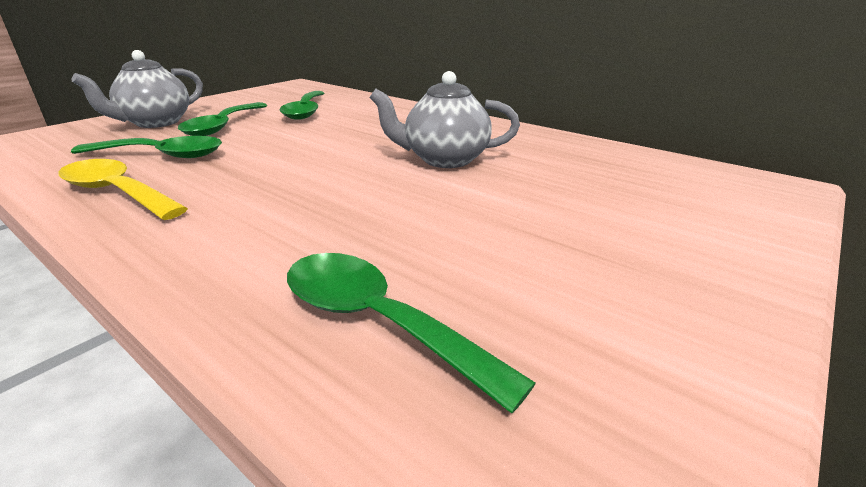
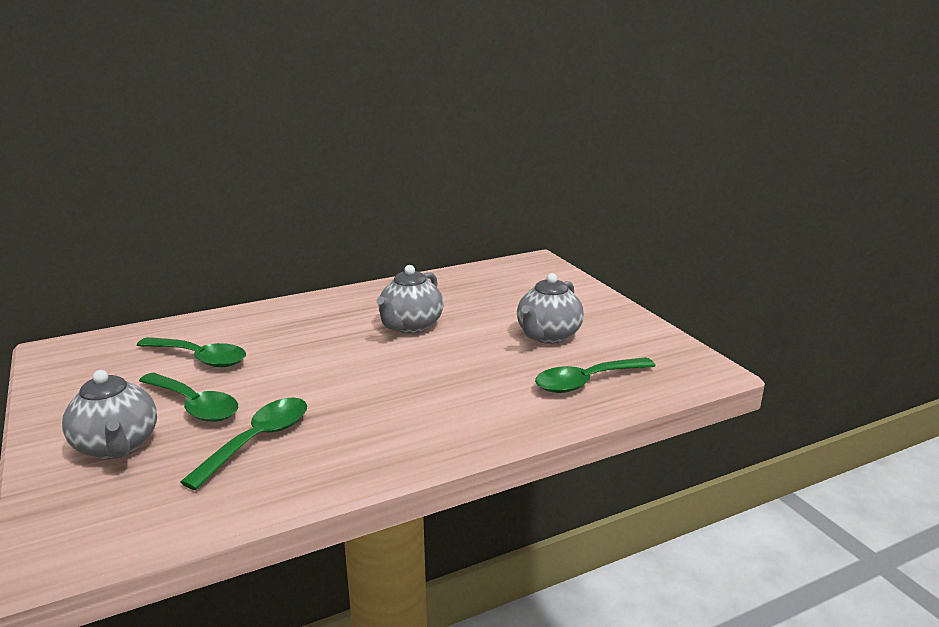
camera: 65 degrees left, 5 degrees down
yellow spoon [58,159,188,220] -> none
none -> grey teapot [517,273,584,344]

